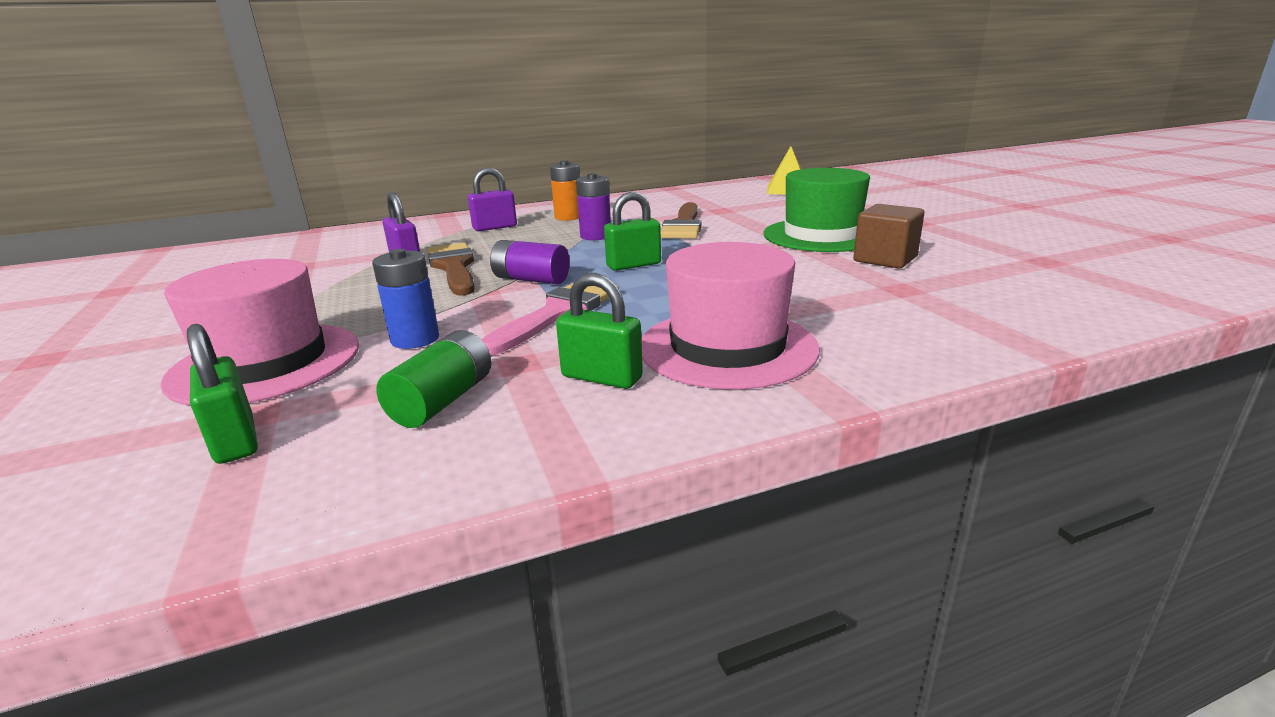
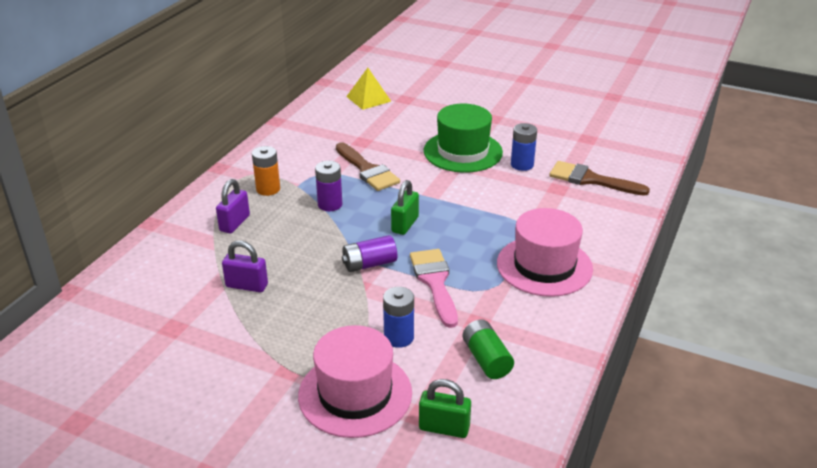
camera: 45 degrees left, 10 degrees up
brown brush [427,243,475,295] -> brown brush moved to [549,161,650,196]
green padlock [556,273,643,389] -> none
brown cube [853,204,925,268] -> blue battery [511,123,537,171]

